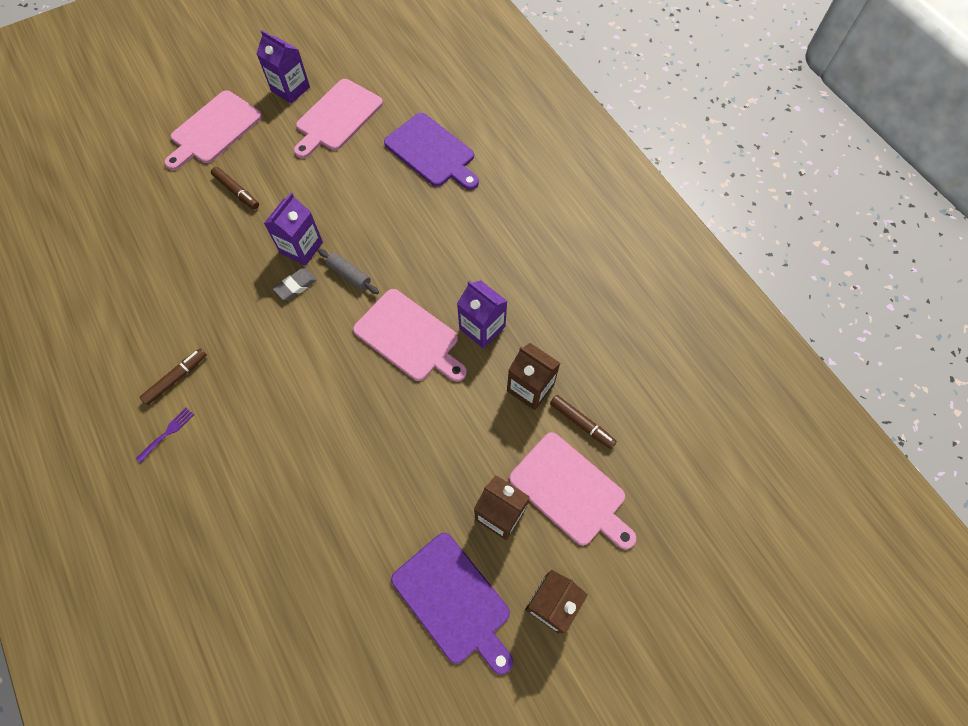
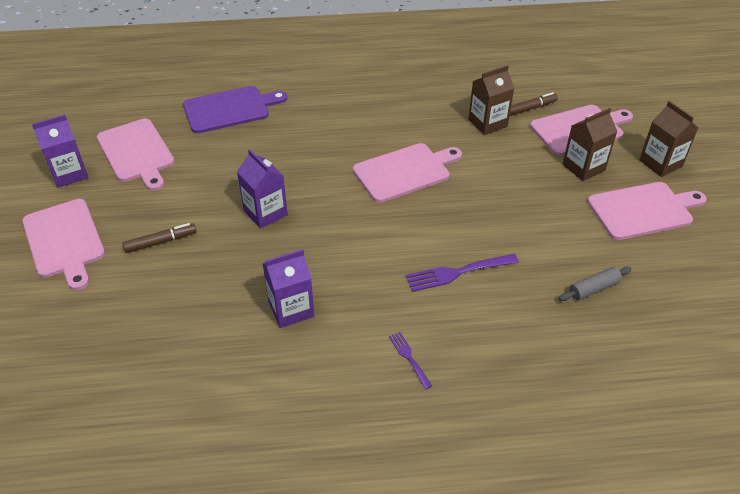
camera: 65 degrees left, 20 degrees down
brown marker [139,349,207,405] -> none
grey eraser [273,269,317,300] -> none
grey rolling pin [318,249,379,294] -> grey rolling pin moved to [559,267,632,301]
purple cutting board [391,533,513,675] -> pink cutting board [587,182,707,240]
purple carton [457,280,507,349] -> purple carton moved to [262,249,314,328]
none -> purple fork [406,254,519,292]

